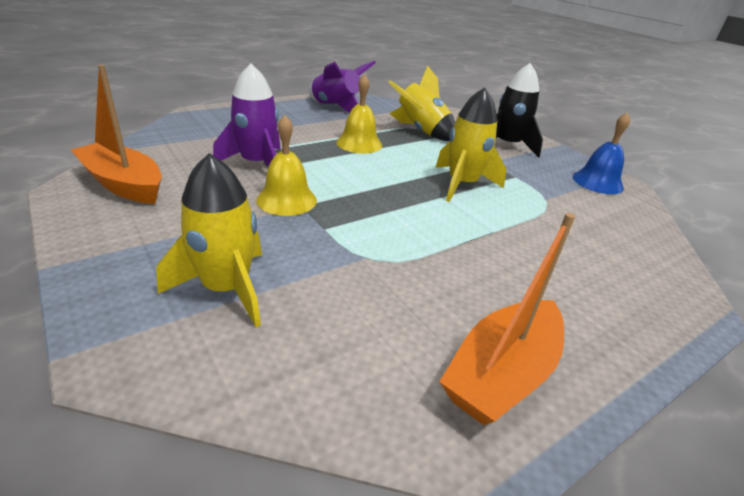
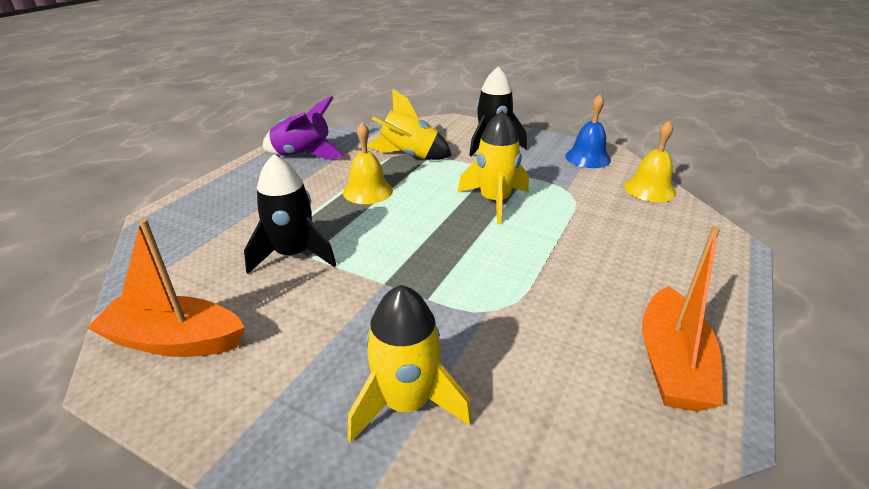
camera: 25 degrees left, 0 degrees up
purple rocket [213,63,281,167] -> black rocket [244,154,336,274]
yellow bell [256,115,317,216] -> yellow bell moved to [624,121,676,202]

